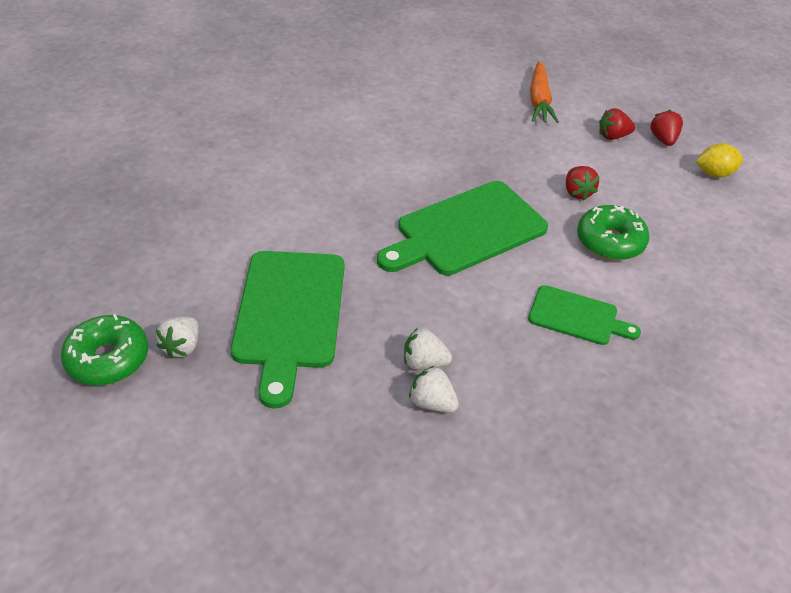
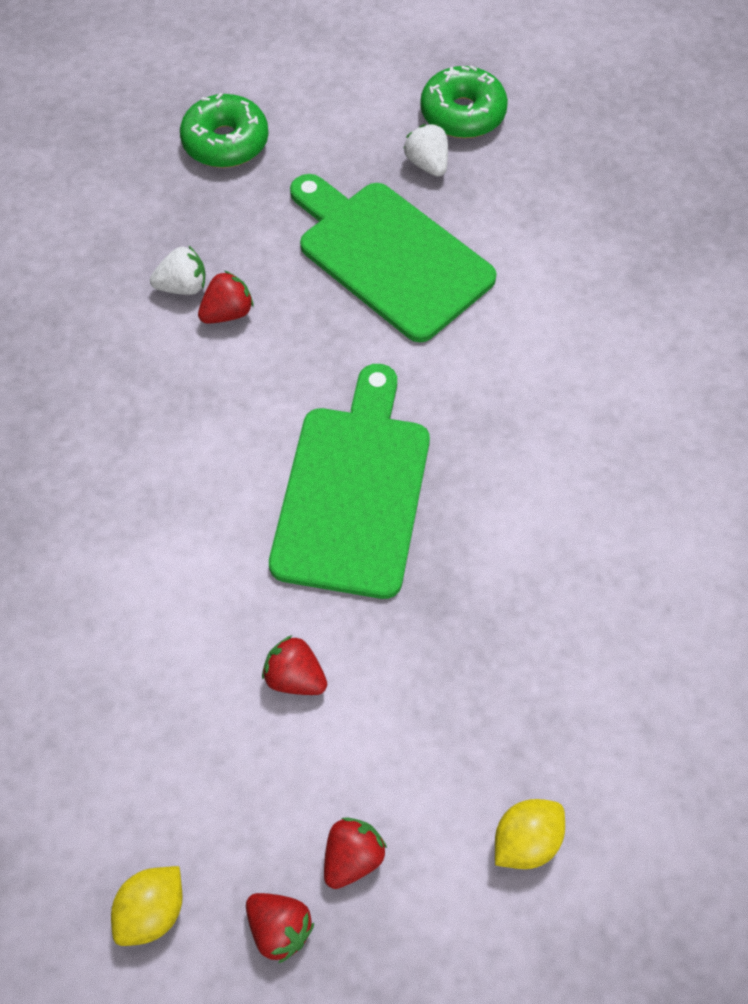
camera: 135 degrees right, 15 degrees up
white strawberry [404,328,452,370] -> red strawberry [198,271,254,324]
green cutting board [528,285,641,345] -> none
orange carrot [530,61,559,123] -> yellow lemon [495,799,565,869]
green donut [577,205,650,260] -> green donut moved to [180,93,269,168]

